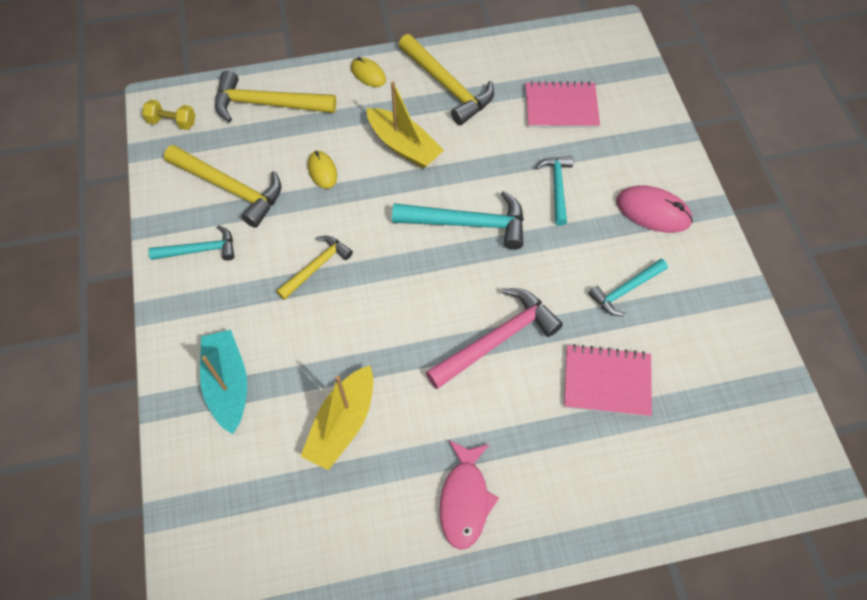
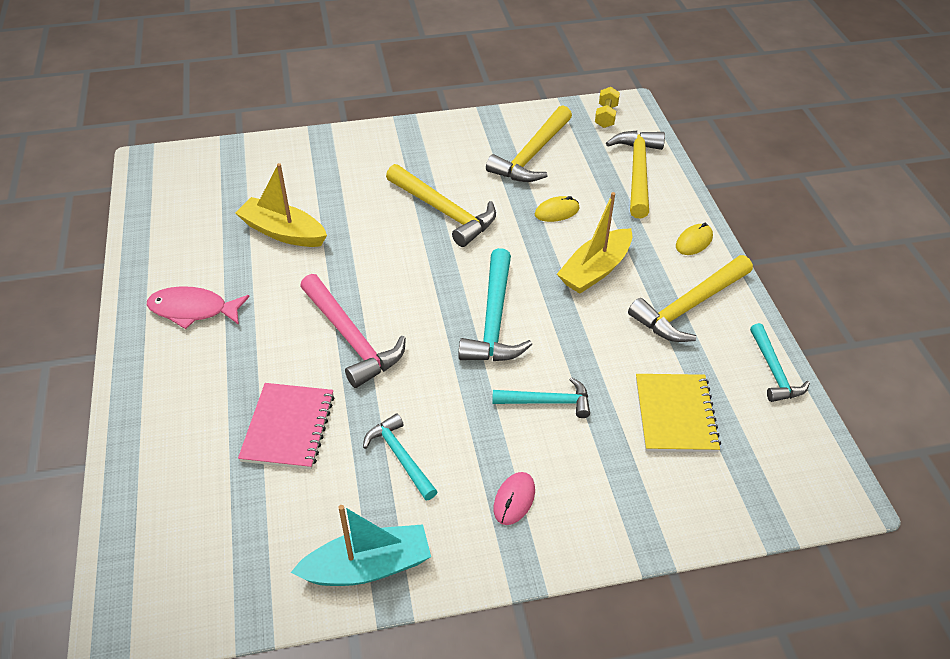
camera: 90 degrees right, 15 degrees down
turquoise hammer [149,225,234,260] -> turquoise hammer moved to [750,323,810,402]
turquoise boat [200,329,247,434] -> turquoise boat moved to [290,505,431,586]
yellow hammer [276,236,353,300] -> yellow hammer [386,164,496,247], size x1.62
pink notebook [526,81,600,128] -> yellow notebook [636,374,721,453]
pink mouse [616,185,693,233] -> pink mouse [494,472,535,525], size x0.62

